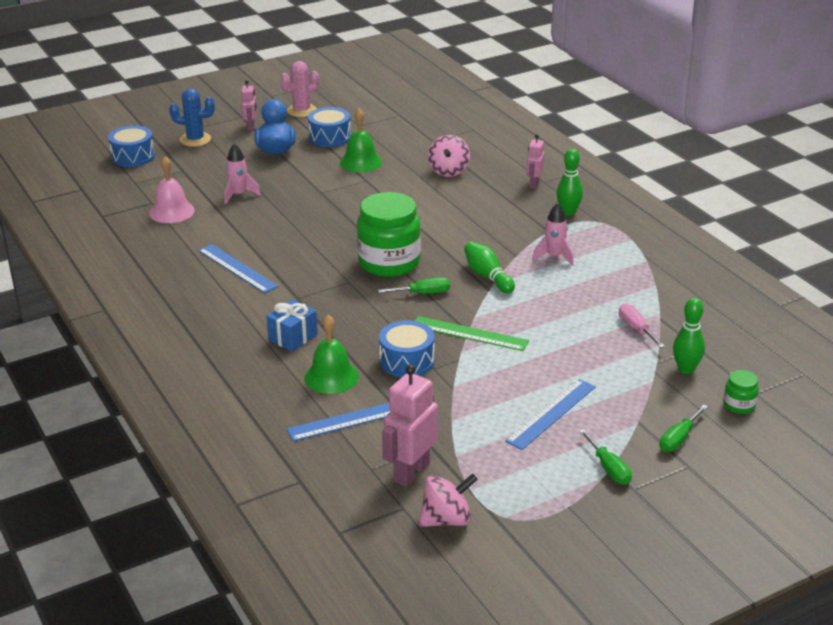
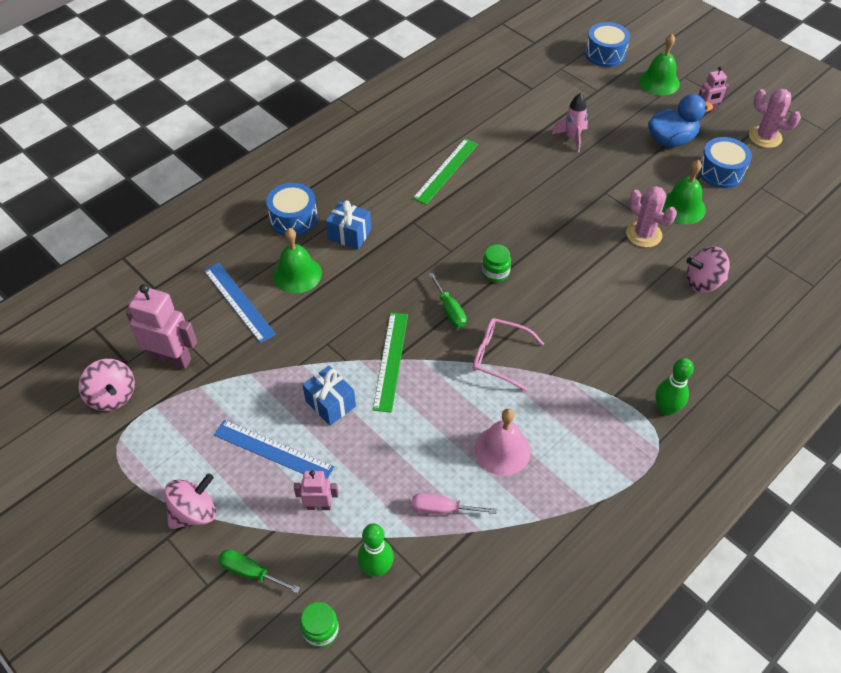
camera: 75 degrees right, 20 degrees up
pink bell [149,156,195,223] -> pink bell moved to [475,409,531,476]
blue cactus [169,88,215,147] -> green bell [639,34,680,95]
blue ruler [198,244,278,293] -> green ruler [413,138,478,205]
green jar [357,192,421,277] -> green jar [482,244,511,282], size x0.44
blue drum [379,320,435,377] -> blue drum moved to [266,183,318,236]
green bowling pin [464,241,515,293] -> pink glasses [473,318,544,391]
pink robot [527,134,545,189] -> pink robot moved to [294,471,338,510]
pink rocket [532,203,574,266] -> none
green screwdriver [579,429,632,485] -> pink spinning top [164,473,216,529]
pink screwdriver [619,304,665,348] -> pink screwdriver turned 135 degrees counterclockwise [411,493,497,514]
none -> blue gift [302,366,356,426]
none -> pink cactus [626,186,677,248]

